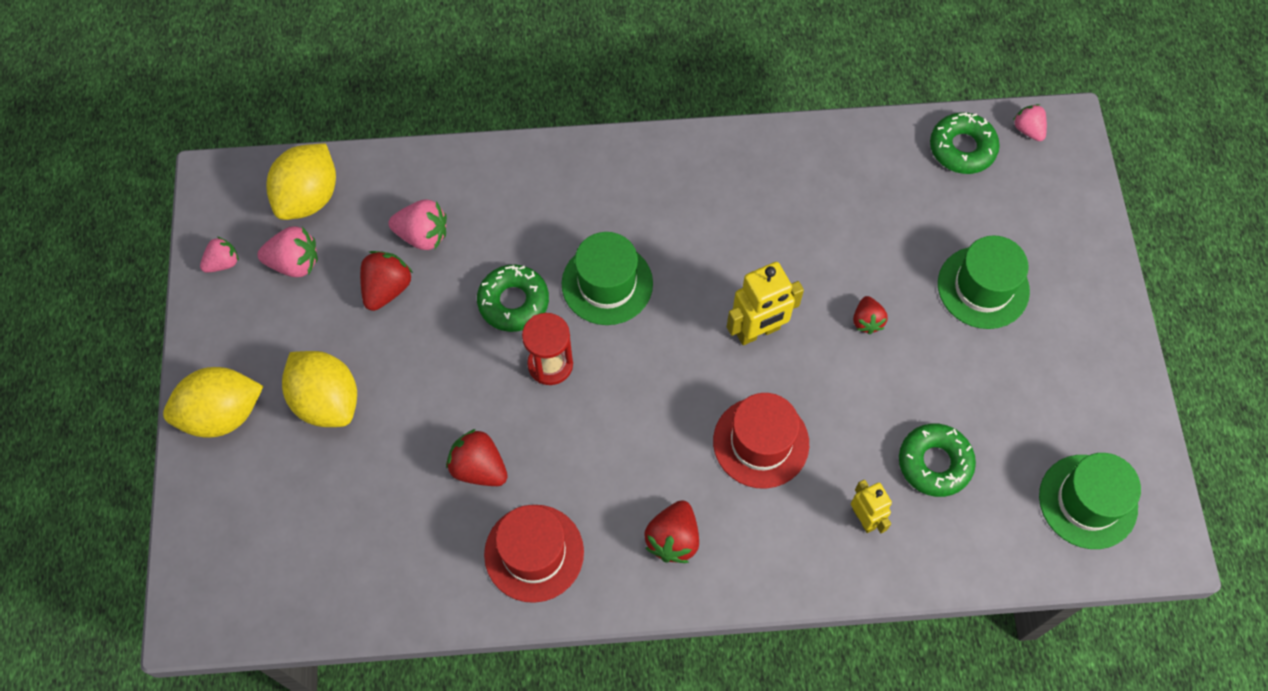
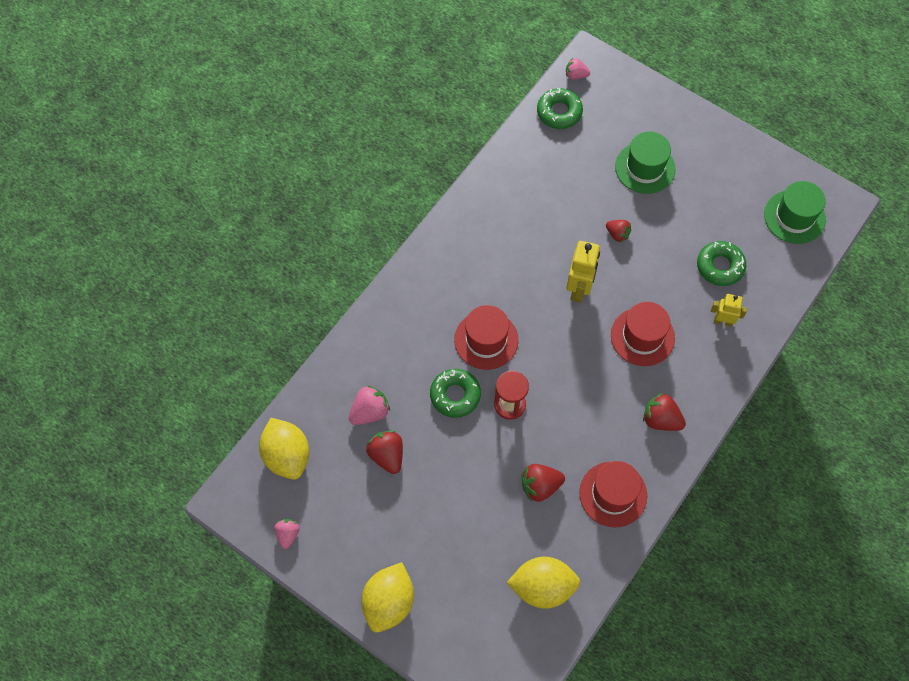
camera: 50 degrees left, 0 degrees up
pink strawberry [257,226,318,277] -> none
yellow lemon [282,351,357,427] -> yellow lemon moved to [507,557,580,609]
green hat [562,232,653,325] -> red hat [454,305,518,370]
red strawberry [645,500,699,563] -> red strawberry turned 150 degrees clockwise [643,393,686,431]

